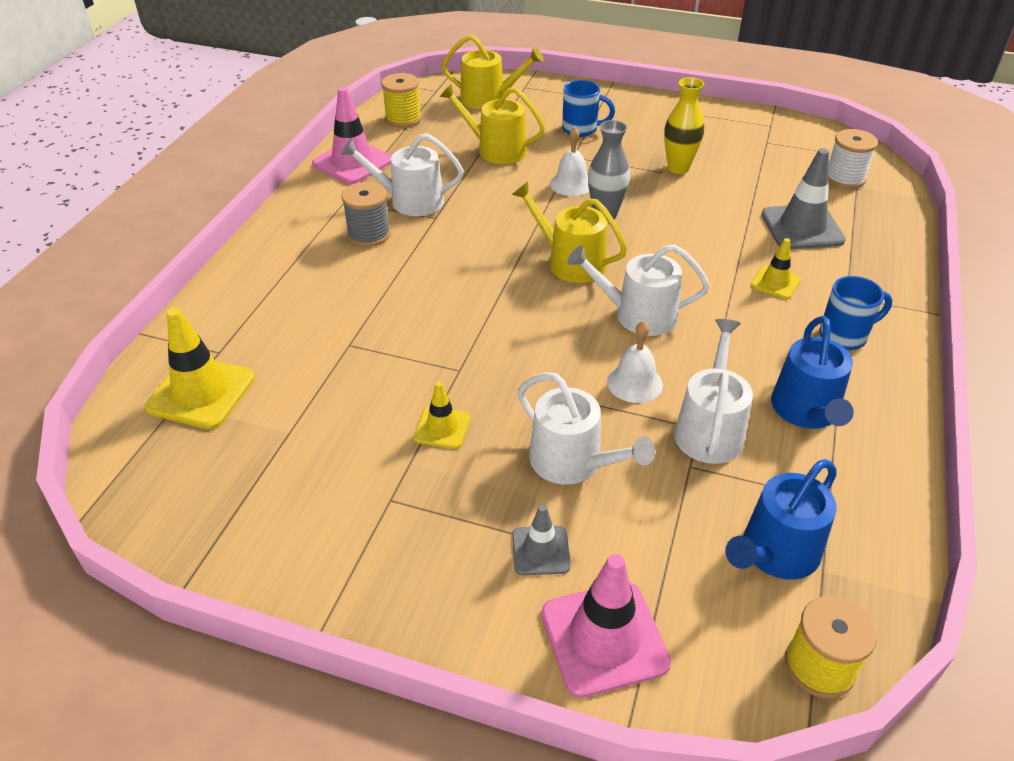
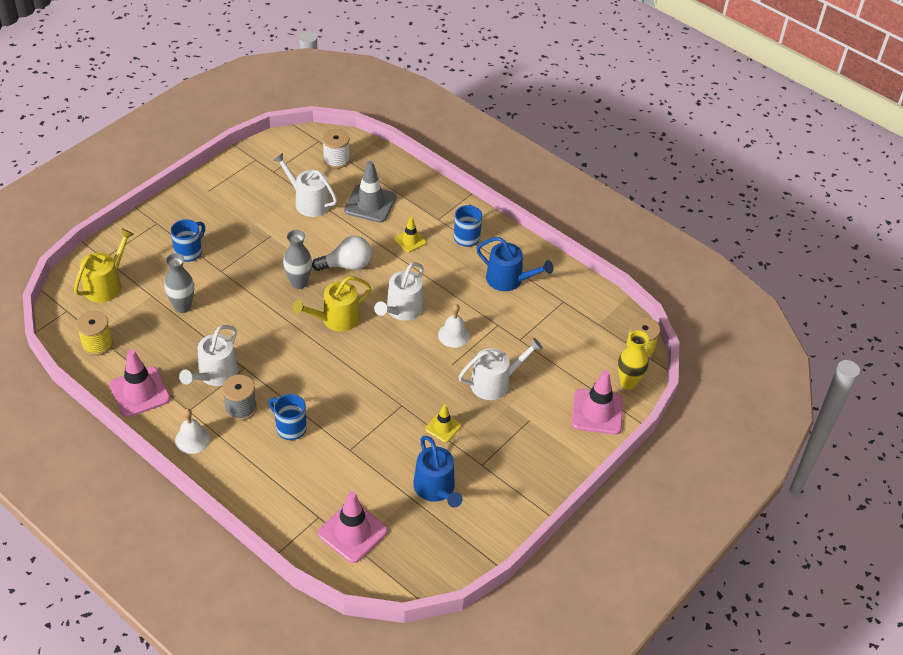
camera: 70 degrees left, 5 degrees up
yellow traffic cone [145,307,255,429] -> pink traffic cone [318,491,388,563]
yellow watering can [439,83,545,164] -> grey vase [164,253,194,313]
grey traffic cone [512,505,570,575] -> none
white bell [550,127,589,196] -> white bell moved to [175,409,210,454]
yellow vase [664,77,704,174] -> yellow vase moved to [618,330,649,390]
white watering can [674,319,753,464] -> white watering can moved to [273,153,337,217]
blue watering can [725,459,837,580] -> blue watering can moved to [413,436,463,508]
none -> blue mug [269,394,307,440]
none -> white light bulb [312,236,372,271]

